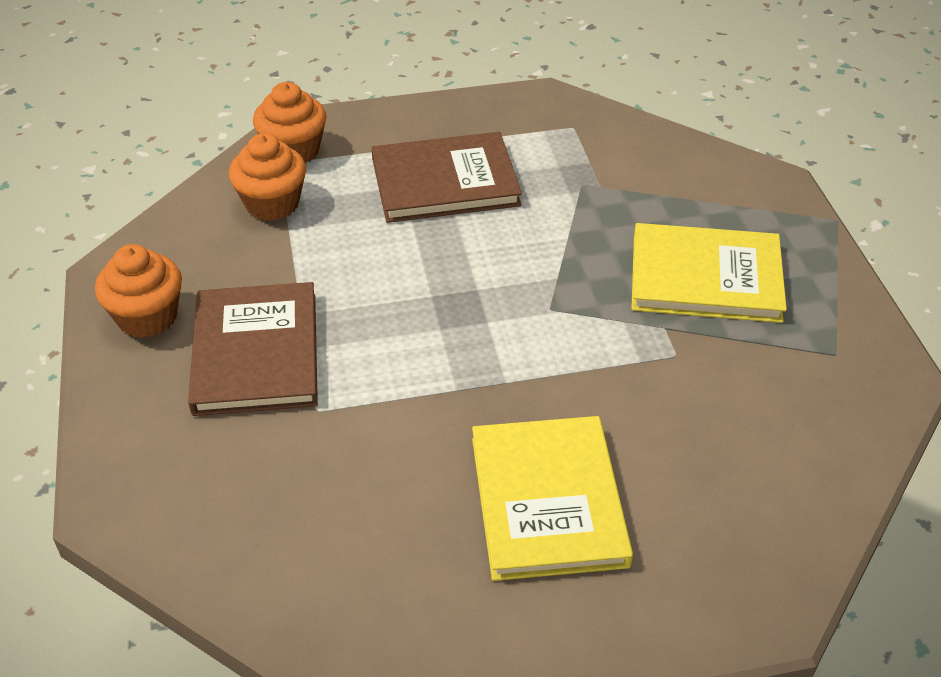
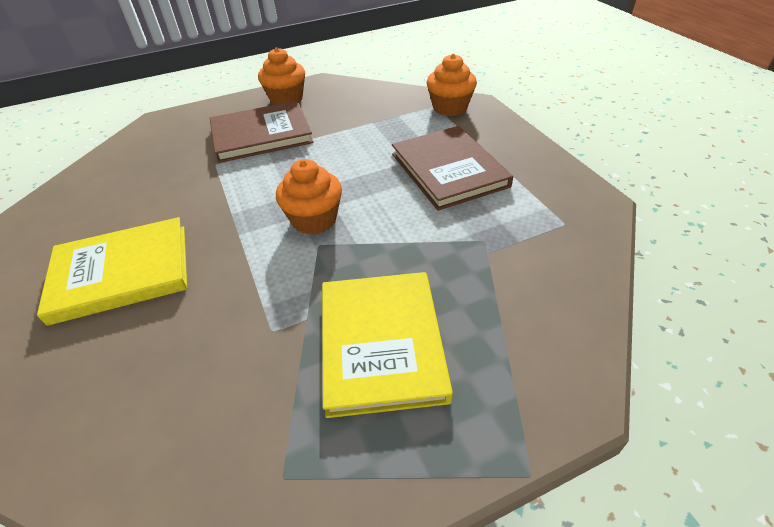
camera: 80 degrees right, 0 degrees up
orange cupcake [229,133,306,221] -> orange cupcake moved to [276,159,342,235]

